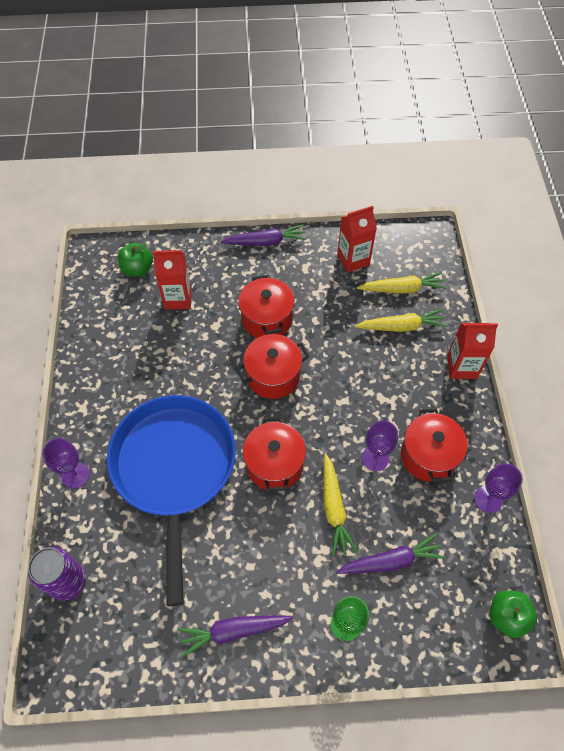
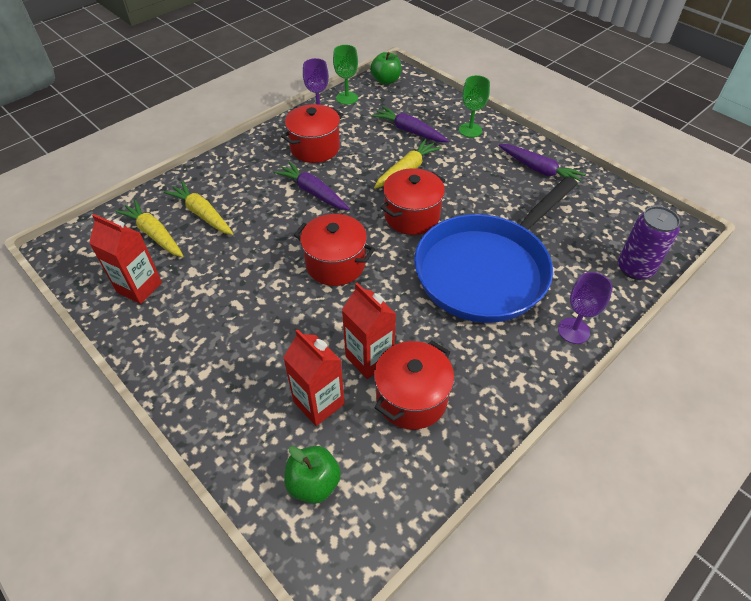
camera: 130 degrees left, 10 degrees down
purple carrot [221,225,306,246] -> purple carrot moved to [274,162,350,210]
red pot [238,275,295,338] -> red pot moved to [374,341,454,430]
purple goblet [362,420,398,471] -> none
red carton [447,323,498,379] -> red carton moved to [342,283,396,379]
none -> green goblet [333,45,358,105]

